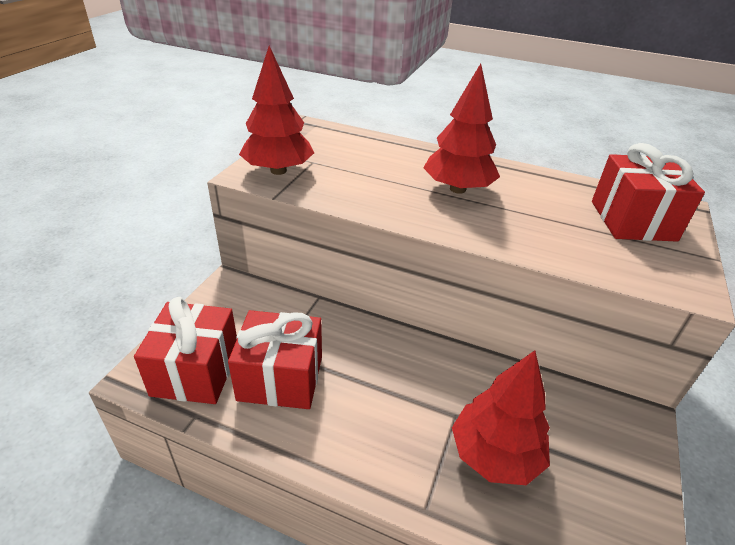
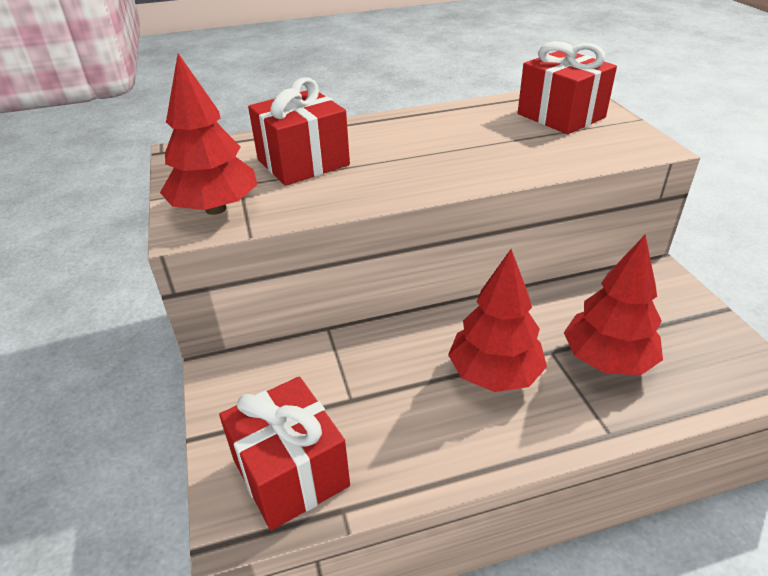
camera: 35 degrees left, 0 degrees up
red gift [228,310,322,409] -> red gift moved to [248,77,350,186]
red tree [423,63,500,194] -> red tree moved to [448,249,547,392]

